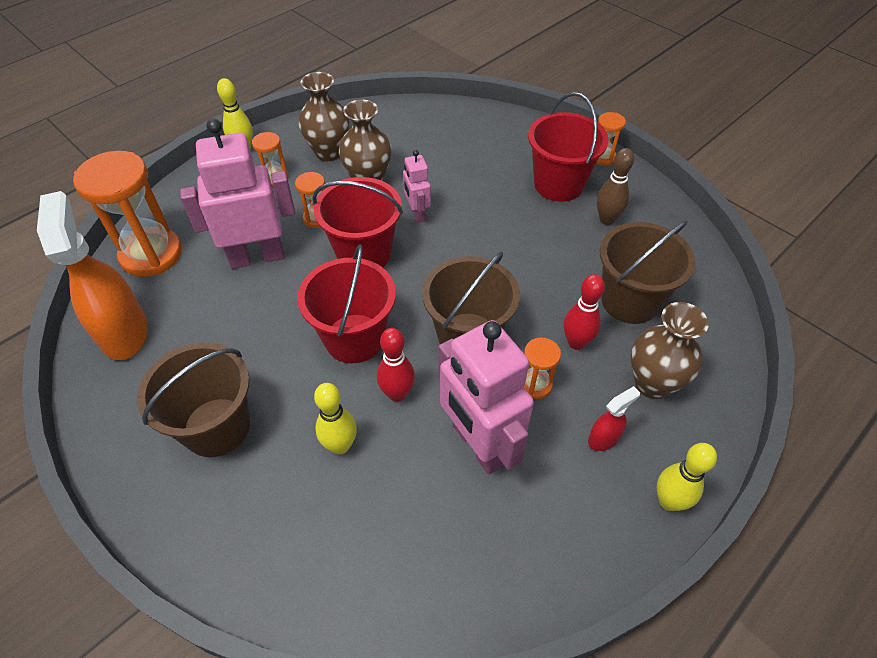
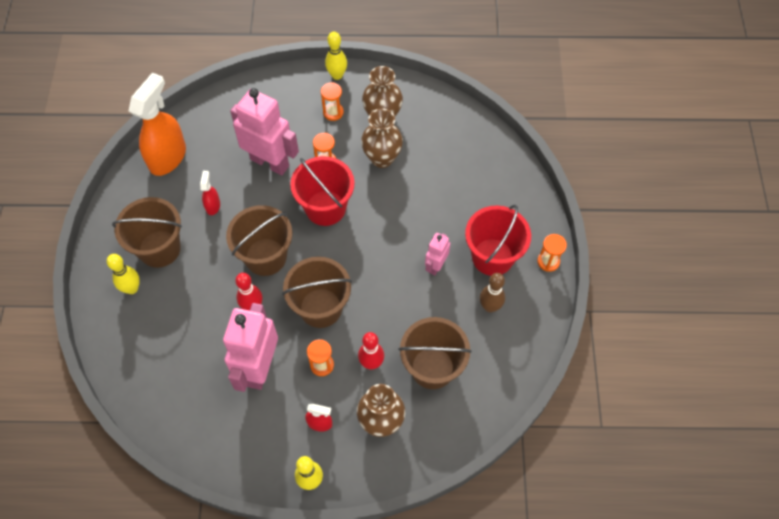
camera: 45 degrees right, 10 degrees up
orange hourglass [73,151,182,277] -> none
red bucket [297,244,396,363] -> brown bucket [226,205,292,276]
yellow bowling pin [314,383,357,454] -> yellow bowling pin moved to [107,254,140,294]
pink robot [403,150,431,223] -> pink robot moved to [425,233,450,275]
none -> red spray bottle [200,171,220,215]

